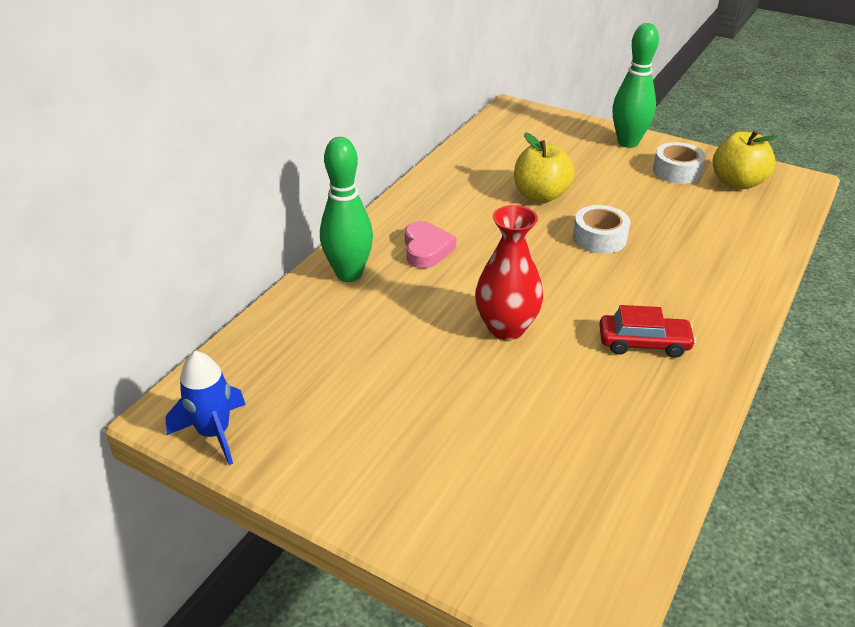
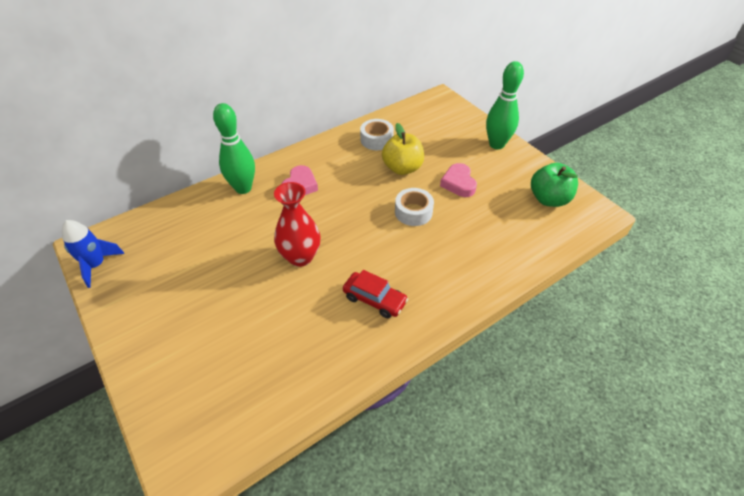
camera: 25 degrees right, 10 degrees up
white tape [653,142,706,184] -> white tape moved to [360,119,394,150]
yellow apple [713,130,779,189] -> green apple [531,163,578,207]
none -> pink heart [440,163,477,197]

